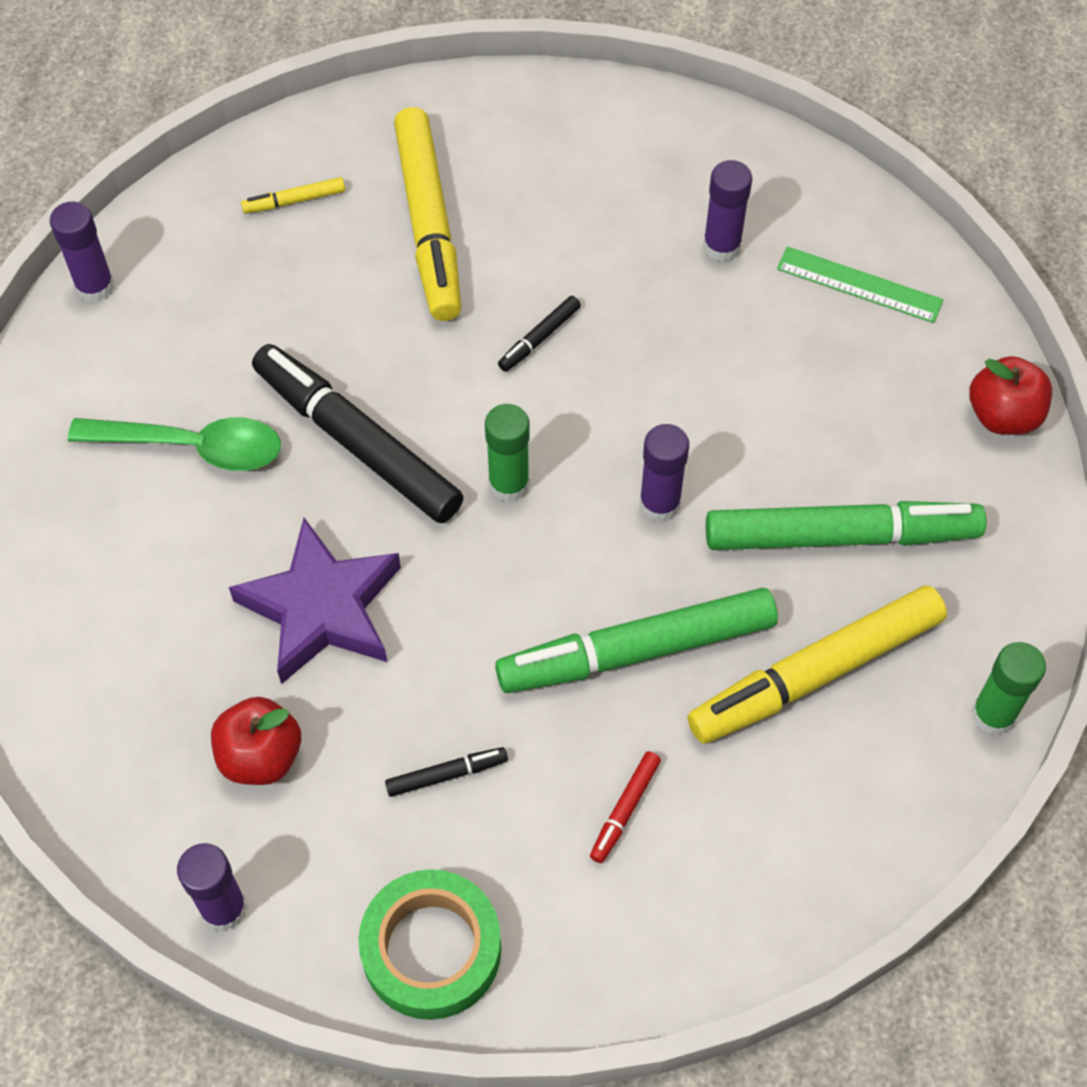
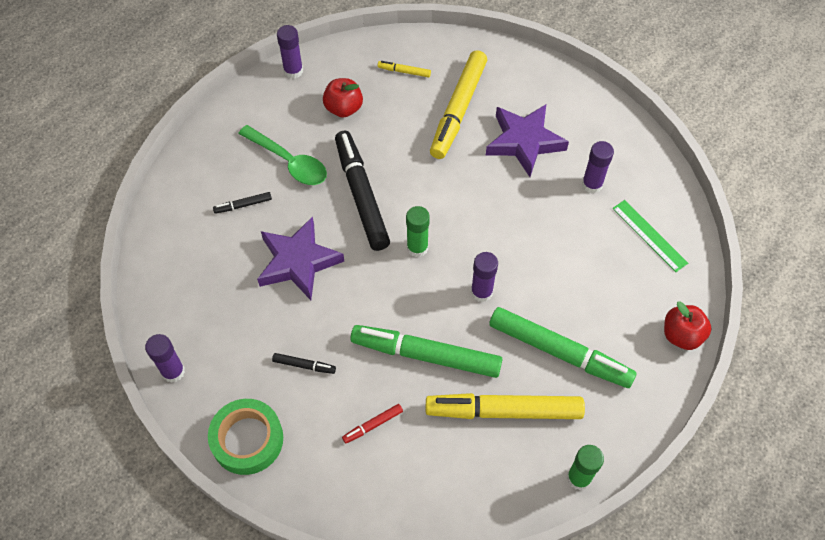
camera: 30 degrees right, 0 degrees up
red apple [211,697,301,785] -> red apple moved to [323,78,363,118]
black marker [498,296,581,372] -> black marker moved to [213,192,272,214]
none -> purple star [486,105,569,177]

